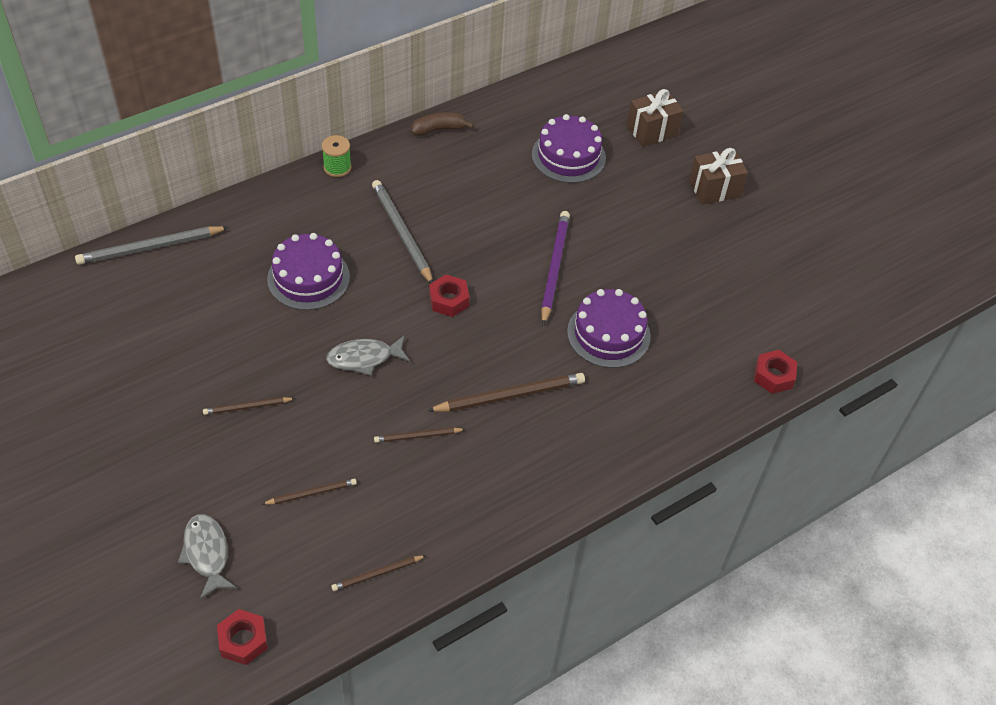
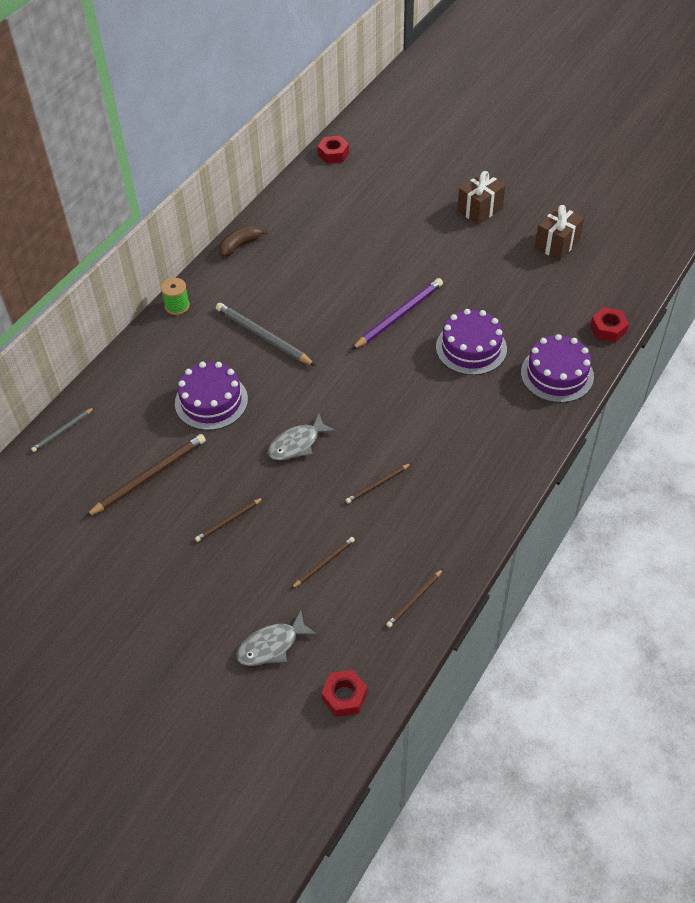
camera: 20 degrees left, 0 degrees up
grey pencil [75,226,229,265] -> grey pencil [31,407,95,452], size x0.55
grey fish [178,514,237,600] -> grey fish turned 75 degrees counterclockwise [236,610,317,666]
brown pencil [427,373,585,412] -> brown pencil moved to [85,434,206,517]
red nut [429,275,470,317] -> red nut moved to [317,136,349,164]
purple cake [532,114,606,183] -> purple cake moved to [521,334,594,403]
purple pencil [541,211,570,326] -> purple pencil turned 60 degrees clockwise [351,278,443,350]
brown gift [627,89,684,147] -> brown gift moved to [535,205,584,261]

